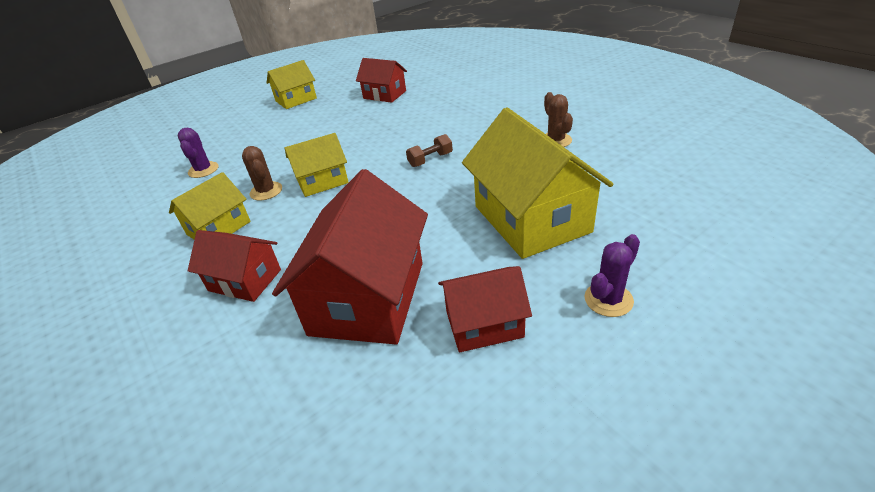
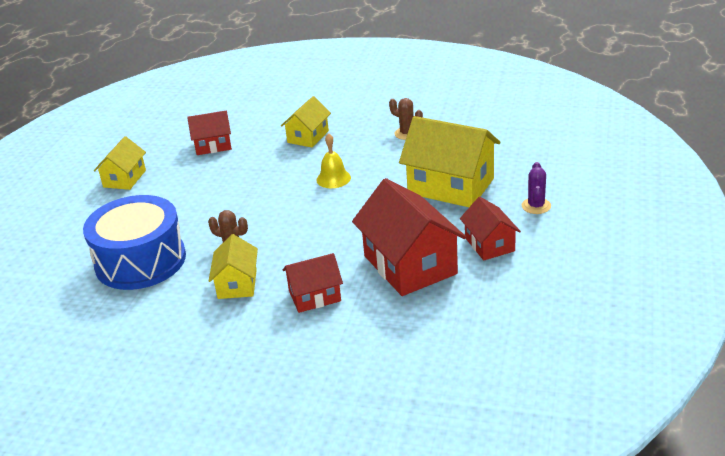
camera: 40 degrees left, 5 degrees down
purple cactus [178,128,218,178] -> blue drum [83,195,186,290]
yellow house [285,133,349,197] -> yellow house moved to [281,96,331,147]
brown dumbbell [406,134,453,167] -> yellow bell [316,133,351,188]
red house [438,266,532,352] -> red house turned 60 degrees counterclockwise [460,197,521,260]

